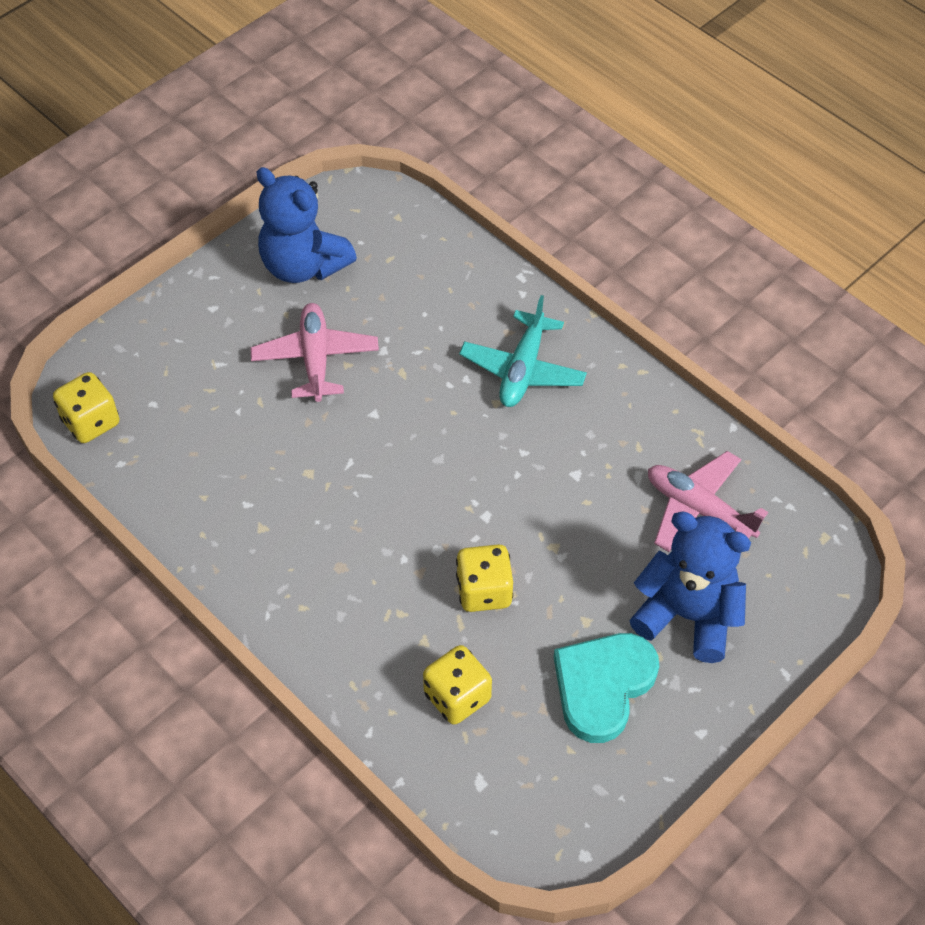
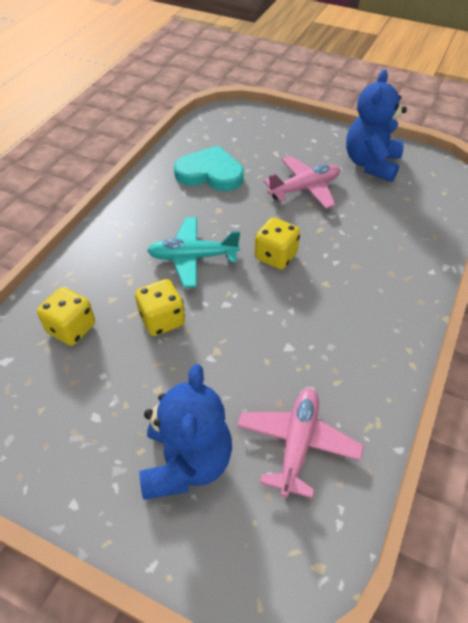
camera: 70 degrees right, 5 degrees down
yellow dice [53,372,119,443] -> yellow dice moved to [255,217,300,269]
turquoise plane [459,295,587,407] -> turquoise plane moved to [147,217,240,288]
turquoise heart [554,633,659,743] -> turquoise heart moved to [174,145,244,191]

